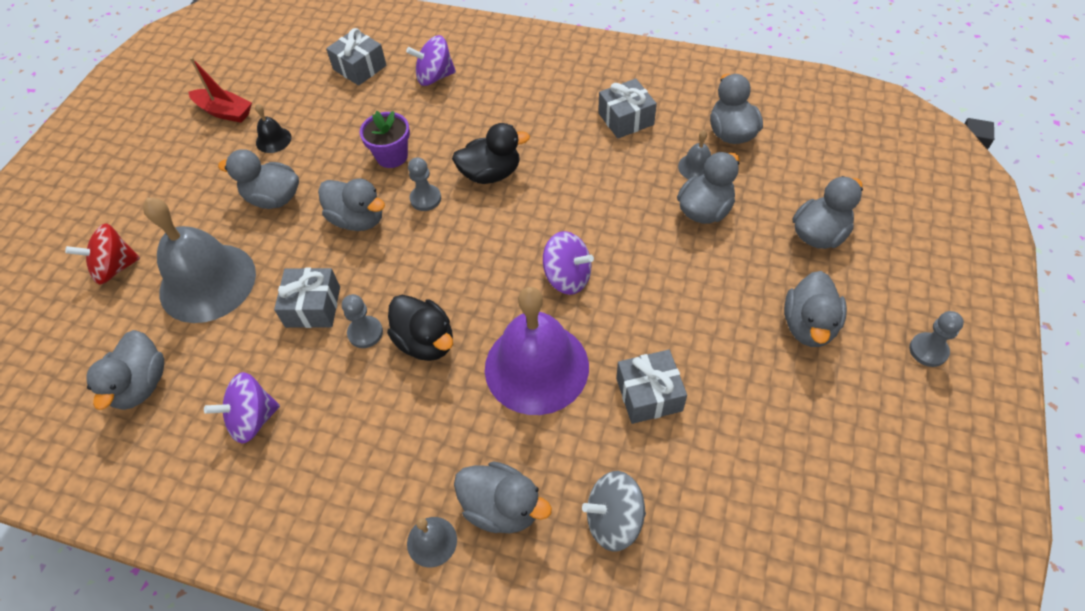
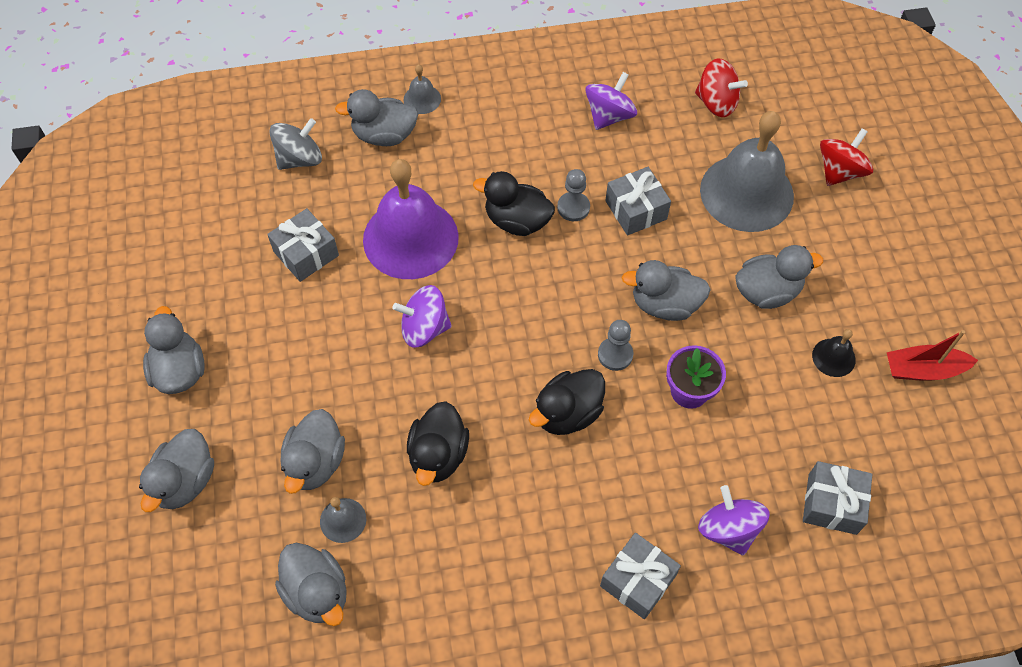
camera: 150 degrees right, 5 degrees up
grey duck [86,330,164,410] -> red spinning top [695,58,748,117]
purple spinning top [406,35,456,86] -> purple spinning top turned 75 degrees counterclockwise [698,485,770,556]
grey gift [598,78,657,139] -> grey gift moved to [600,533,681,619]
grey pawn [909,311,964,367] -> none
none -> black duck [407,401,469,486]

